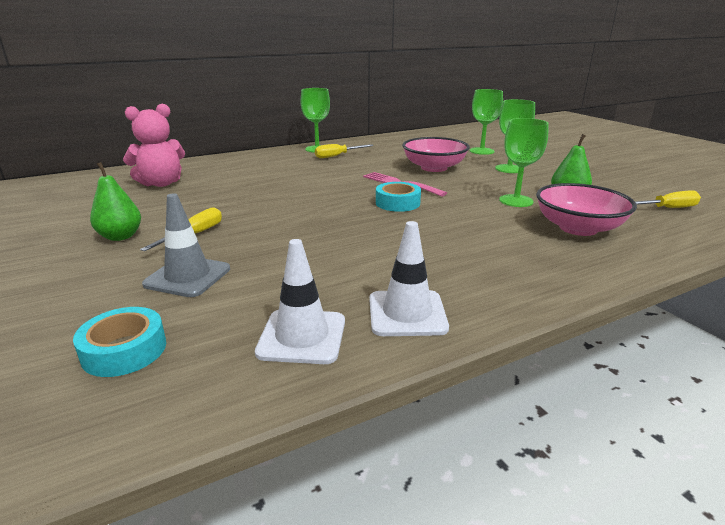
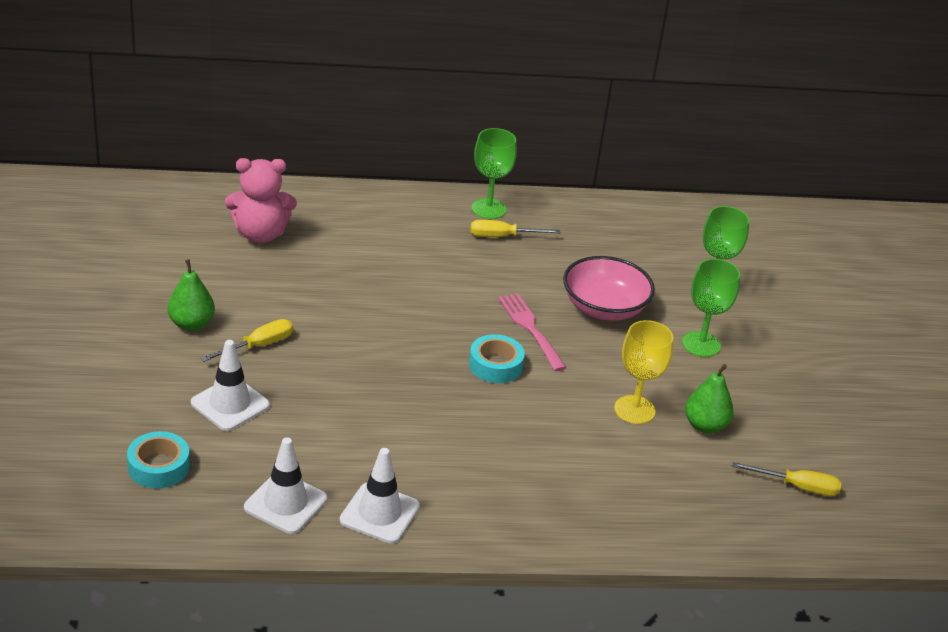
camera: 20 degrees right, 10 degrees up
grey traffic cone [142,193,230,297] -> white traffic cone [191,340,270,431]
green goblet [499,118,549,207] -> yellow goblet [614,320,673,424]
pink bowl [536,183,637,236] -> none

